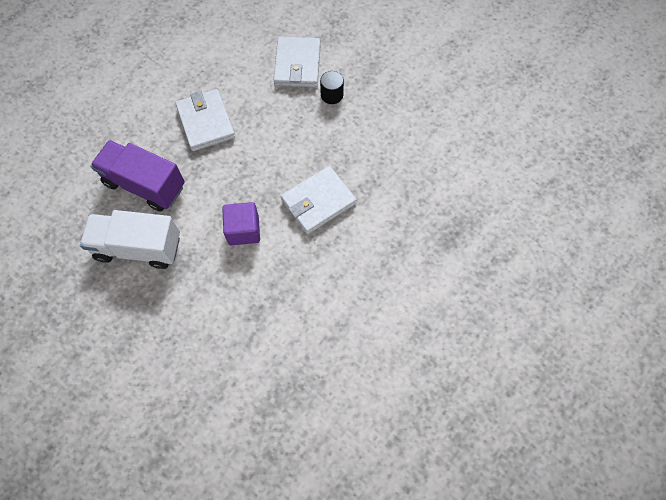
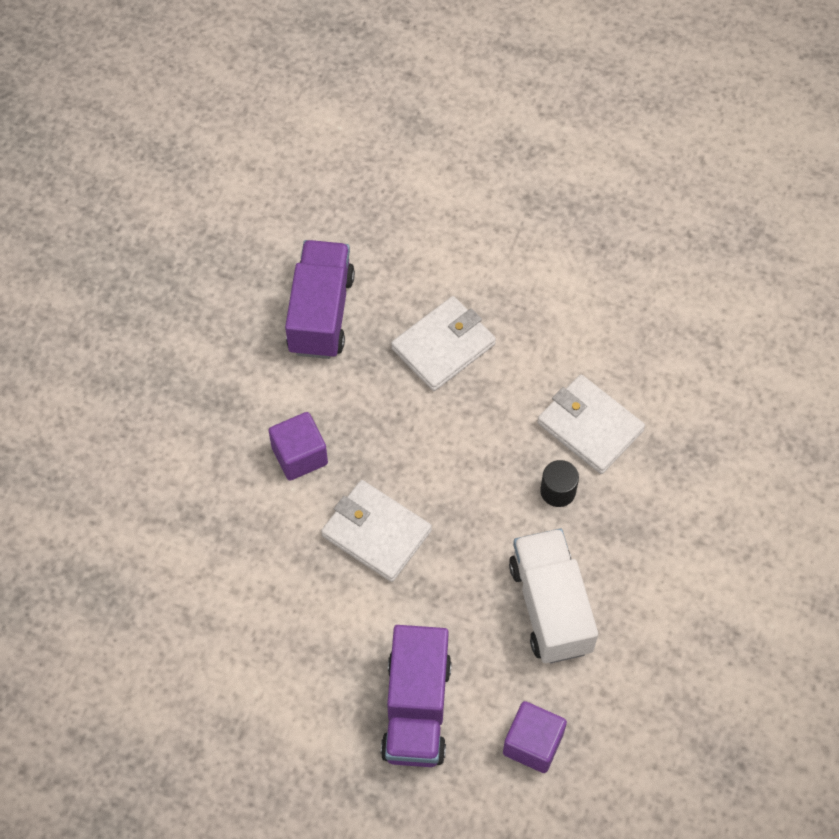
camera: 70 degrees right, 5 degrees down
white truck [80,210,180,269] -> white truck moved to [509,529,598,663]
white wallet [274,37,321,87] -> white wallet turned 60 degrees clockwise [537,374,645,474]
none -> purple truck [381,625,452,767]
none -> purple cube [503,701,567,773]

